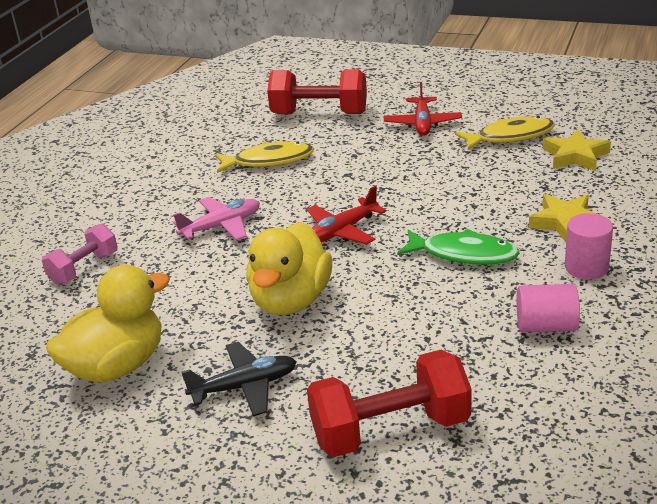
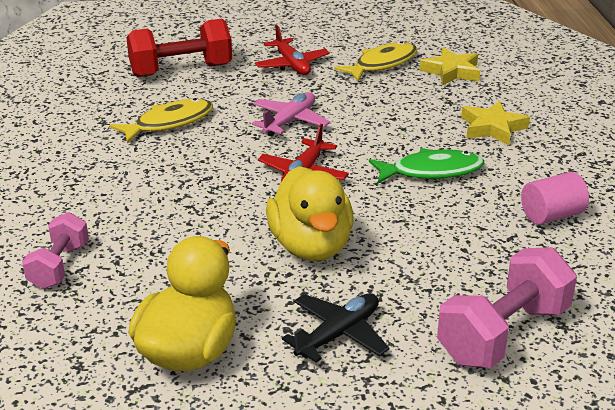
camera: 30 degrees left, 0 degrees up
pink plane [173,197,260,240] -> pink plane moved to [252,92,330,136]
red dumbbell [307,350,472,457] -> pink dumbbell [437,247,577,368]
pink cylinder [565,213,613,279] -> none

